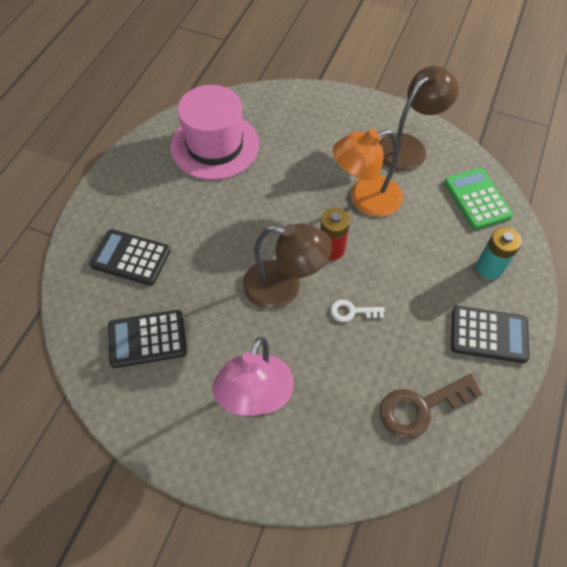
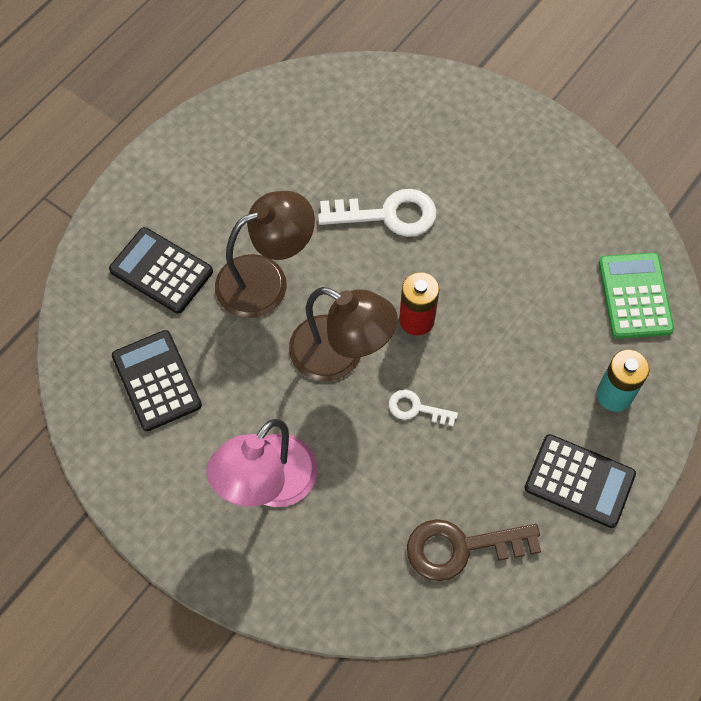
camera: 15 degrees right, 5 degrees up
black calculator [108,310,187,368] -> black calculator turned 60 degrees clockwise [112,330,202,431]
pink hat [170,85,259,180] -> none
orange lamp [333,129,403,217] -> none
brown lamp [379,66,459,171] -> brown lamp moved to [215,191,315,318]
none -> white key [318,189,437,237]

